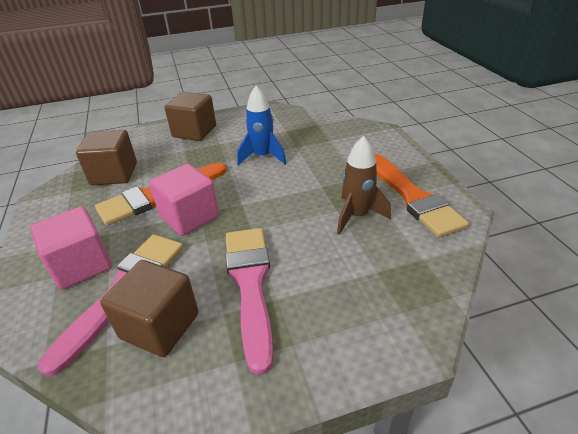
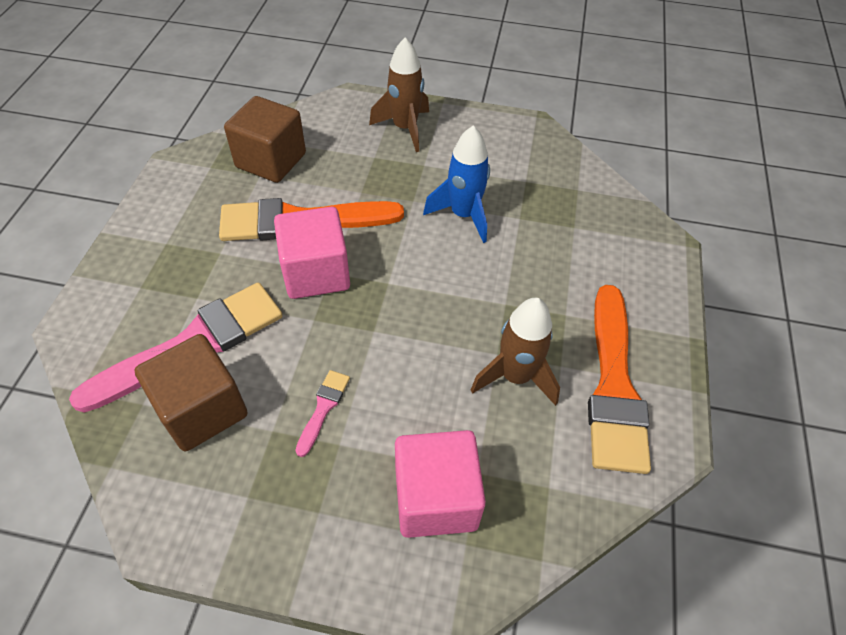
camera: 25 degrees right, 15 degrees up
pink cube [30,206,112,290] -> pink cube moved to [395,430,486,538]
brown cube [165,92,216,141] -> brown rocket [369,37,429,152]
pink brush [226,228,273,375] -> pink brush [295,370,350,457], size x0.43

